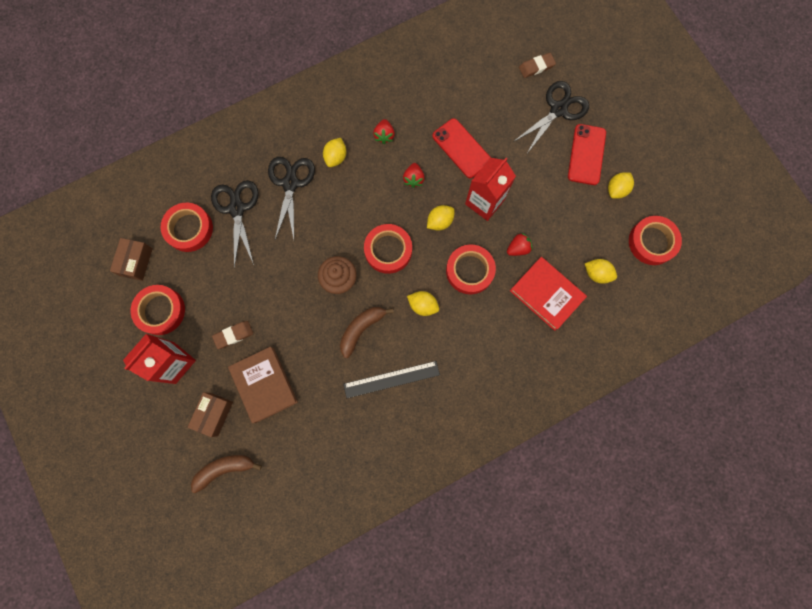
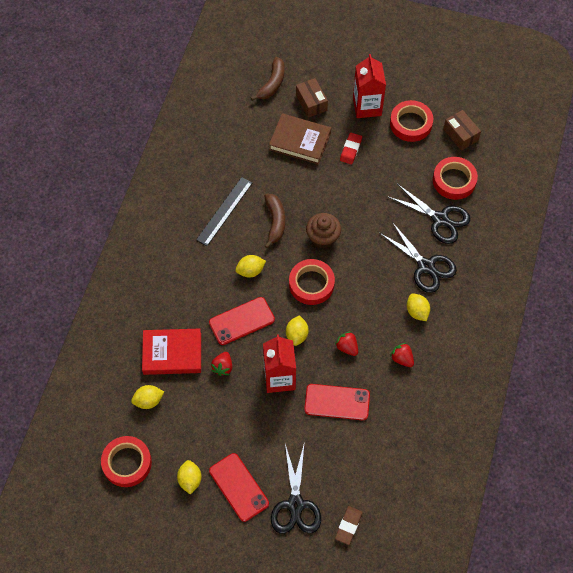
camera: 135 degrees right, 15 degrees down
brown eraser [212,321,253,349] -> red eraser [340,133,362,164]
red tape [446,245,496,294] -> red phone [209,297,275,345]

